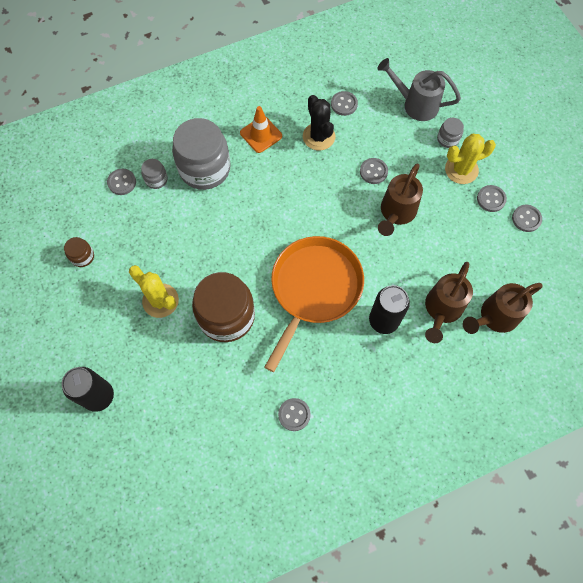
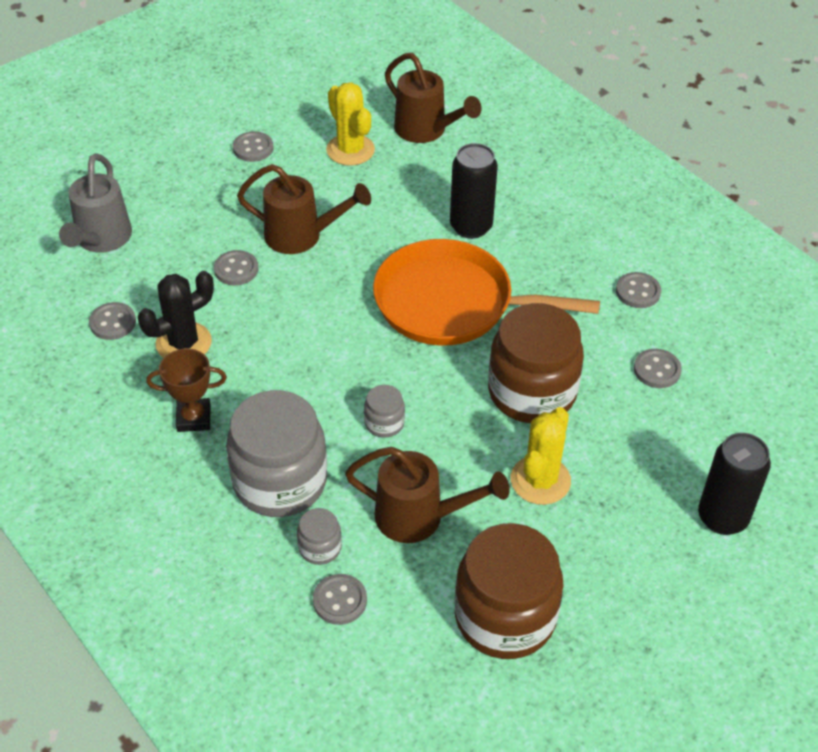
camera: 105 degrees left, 20 degrees down
brown jar [64,237,94,267] -> brown jar [455,523,564,659], size x2.28
orange traffic cone [240,106,282,153] -> brown trophy [146,349,227,432]
brown watering can [425,262,473,343] -> brown watering can moved to [345,447,510,543]
grey jar [437,118,464,148] -> grey jar moved to [364,385,405,438]
yellow cactus [445,134,496,184] -> yellow cactus moved to [326,82,375,166]
grey button [512,205,542,232] -> grey button moved to [634,349,682,388]

